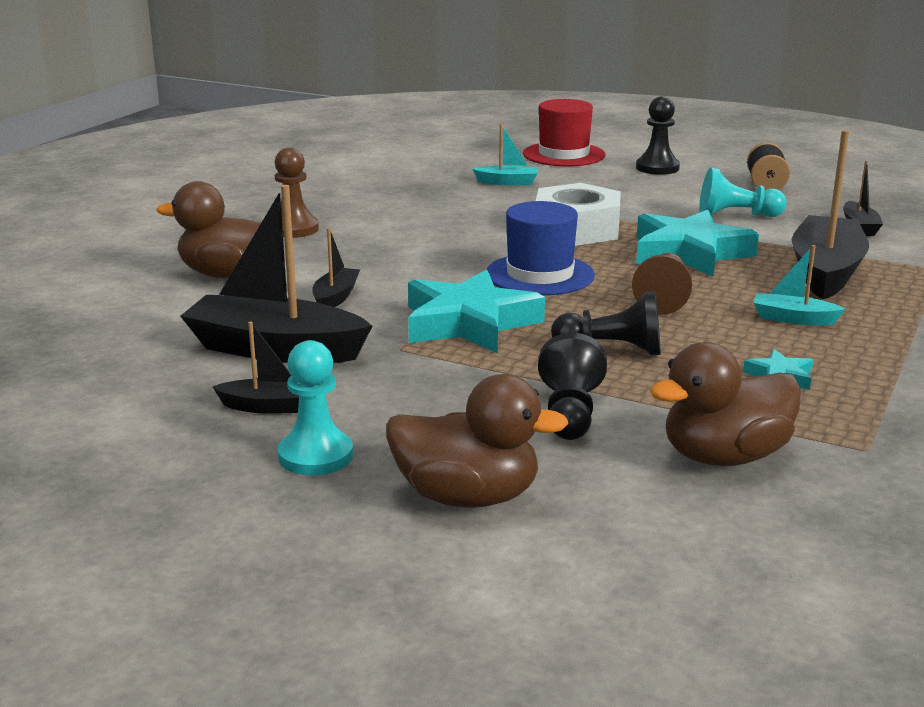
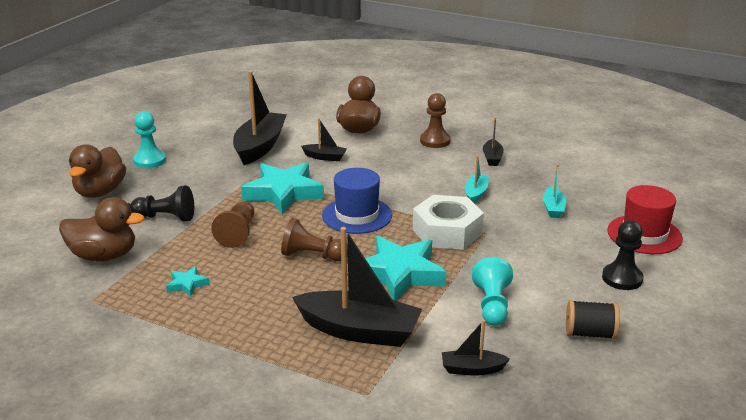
camera: 90 degrees right, 5 degrees up
black boat [212,321,299,414] -> black boat moved to [483,117,504,166]
black pawn [551,291,661,356] -> brown pawn [211,201,254,248]
brown duck [650,342,801,466] -> brown duck turned 120 degrees clockwise [59,197,144,261]
turquoise boat [754,245,845,326] -> turquoise boat moved to [465,155,489,203]

